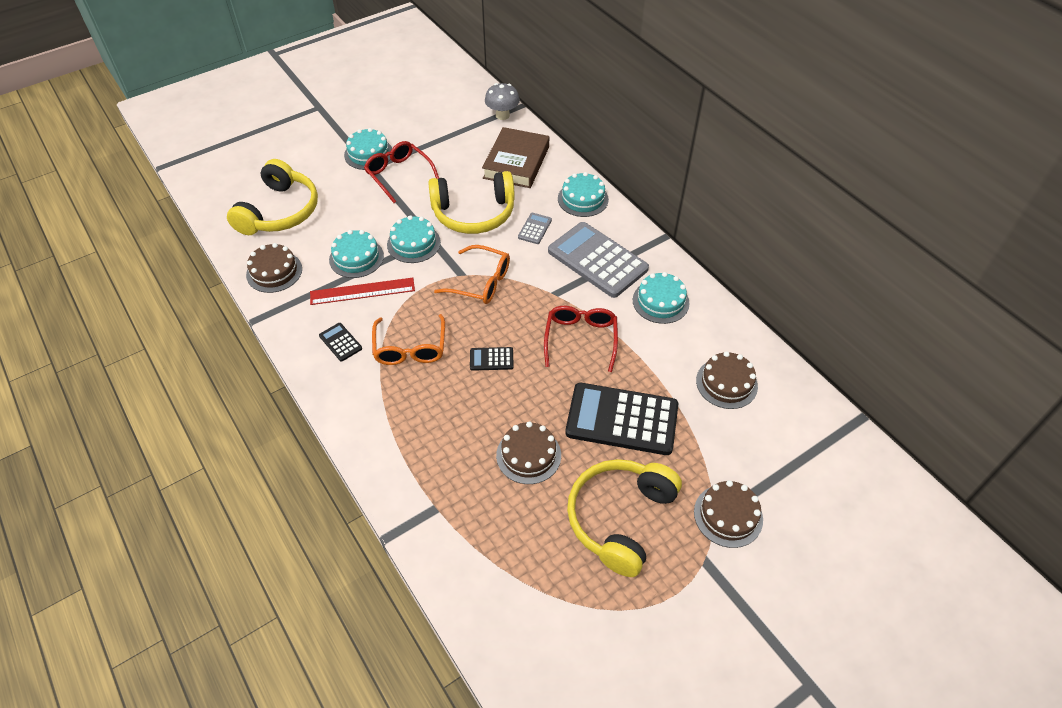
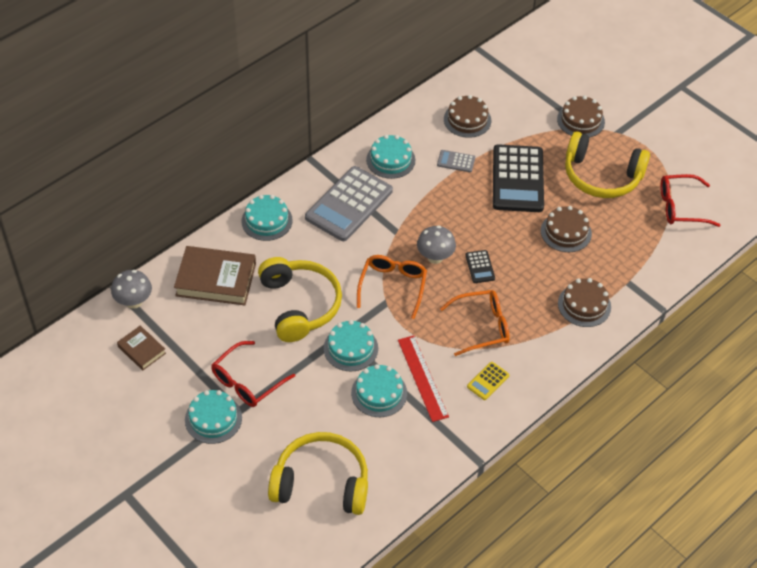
camera: 100 degrees left, 0 degrees up
brown cake [246,243,302,293] -> brown cake moved to [558,278,611,327]
black calculator [319,323,362,362] -> yellow calculator [467,362,510,400]
grey calculator [518,213,552,244] -> grey calculator moved to [437,150,475,172]
red glasses [544,306,618,372] -> red glasses moved to [660,174,720,227]
none -> brown book [117,325,166,370]
none -> grey mushroom [417,225,456,264]

